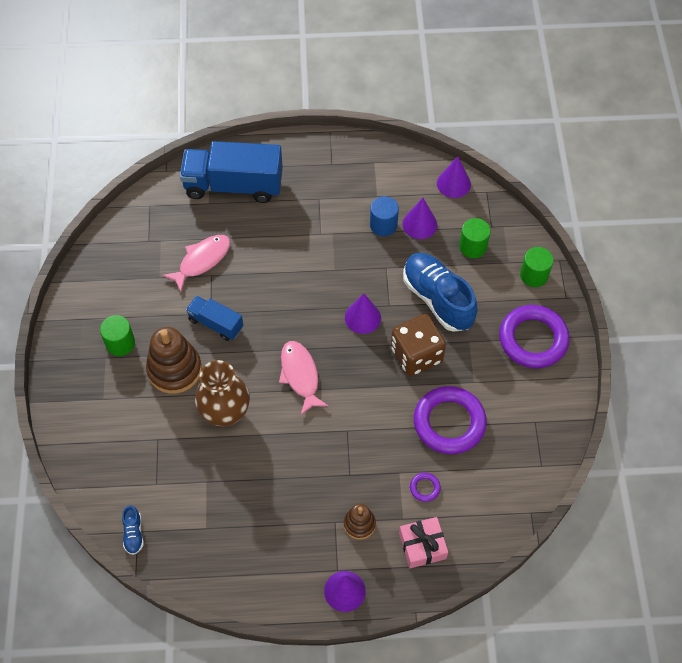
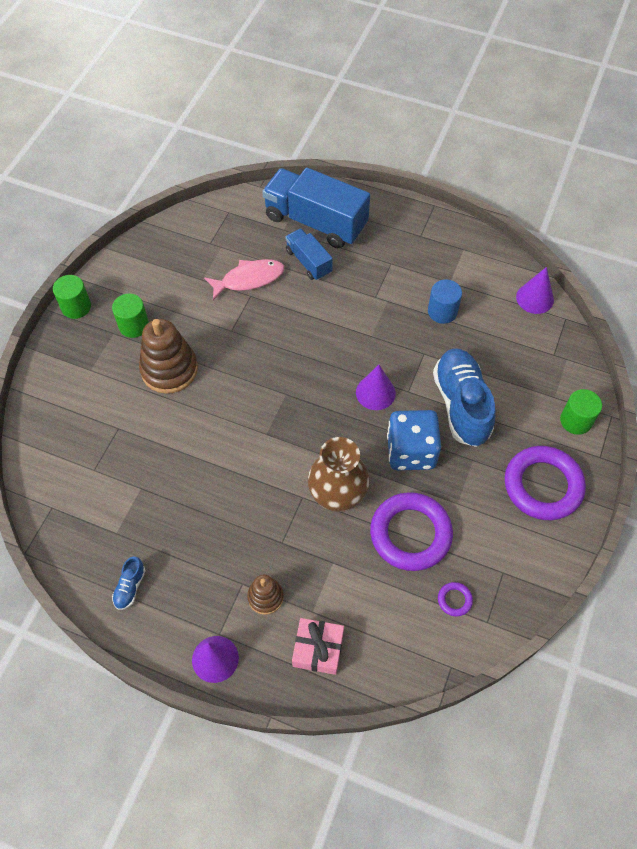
camera: 25 degrees right, 0 degrees up
blue shoe [122,505,144,555] -> blue shoe moved to [112,557,146,610]
blue truck [186,296,243,341] -> blue truck moved to [285,228,333,281]
brown vase [195,360,250,427] -> brown vase moved to [308,437,370,512]
pink fish [279,341,329,415] -> none
brown dice [391,314,446,376] -> blue dice [387,410,441,470]
purple cone [402,198,437,239] -> none
purple ring [410,472,441,502] -> purple ring moved to [438,582,473,616]
green cylinder [459,218,491,258] -> green cylinder moved to [53,275,91,319]

